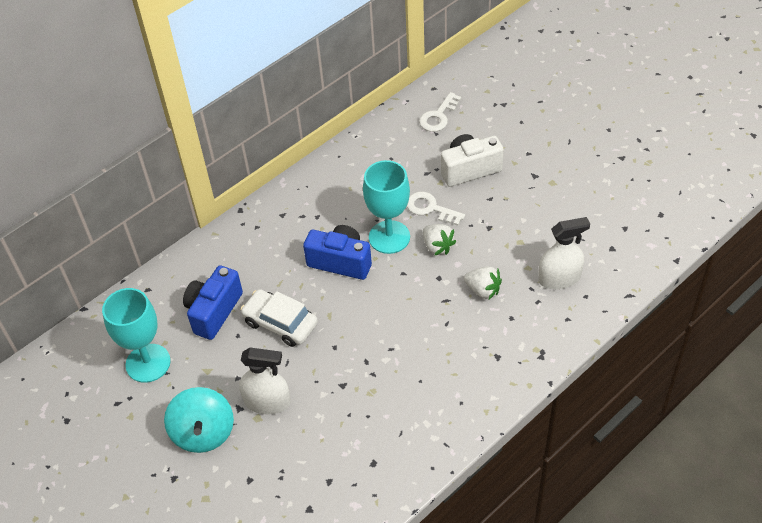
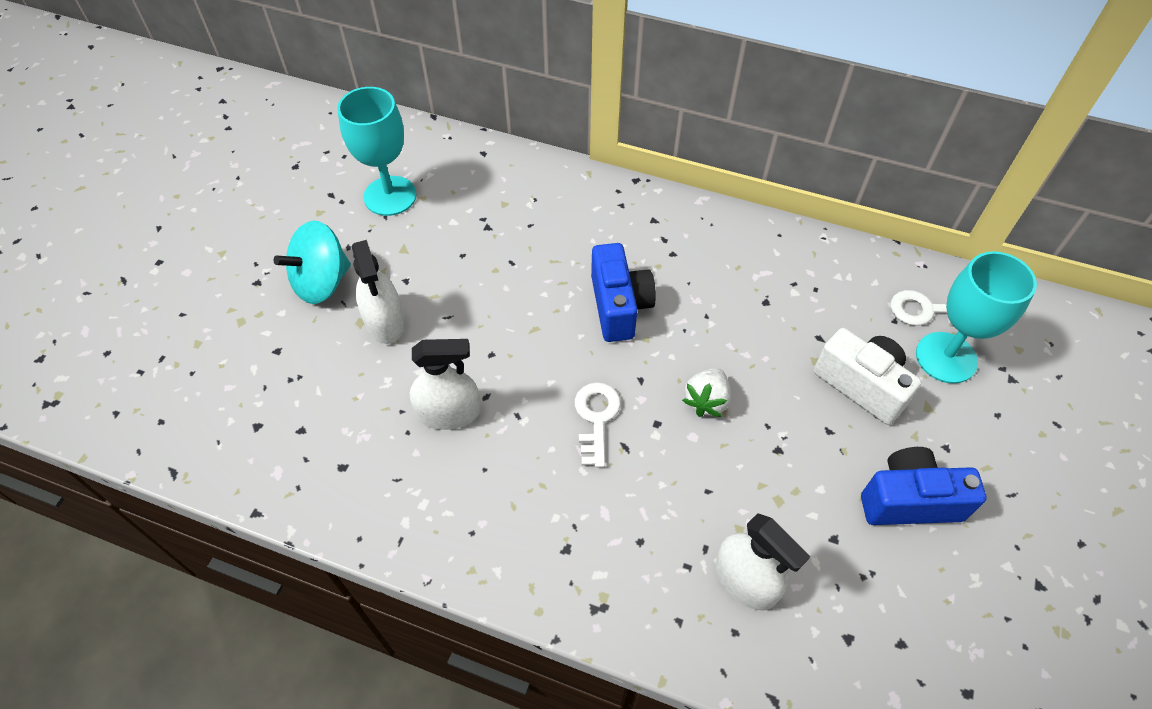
camera: 60 degrees right, 5 degrees up
blue camera [183,266,243,340] -> blue camera moved to [861,447,987,525]
white car [240,289,318,347] -> none
turquoise goblet [363,160,410,254] -> turquoise goblet moved to [916,251,1037,384]
white key [407,192,465,226] -> white key moved to [575,382,621,468]
white strawberry [464,266,502,299] -> none
none -> white spray bottle [410,339,481,430]

